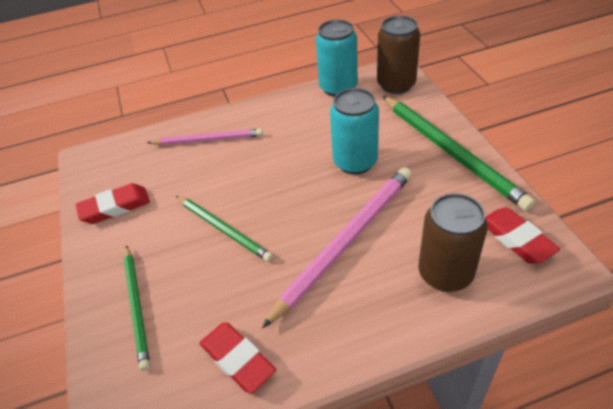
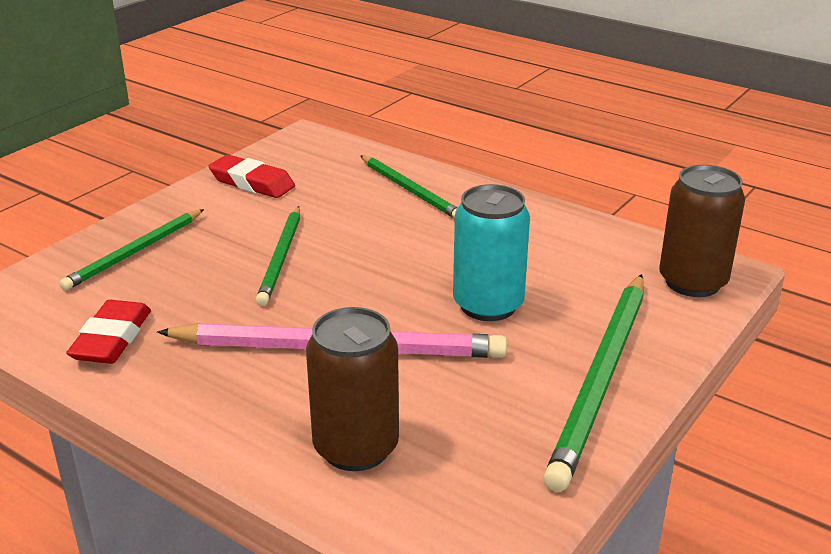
camera: 50 degrees right, 15 degrees down
pink pencil [147,129,263,145] -> green pencil [360,155,458,219]
turquoise can [316,20,358,97] -> none
red eraser [485,207,560,264] -> none

